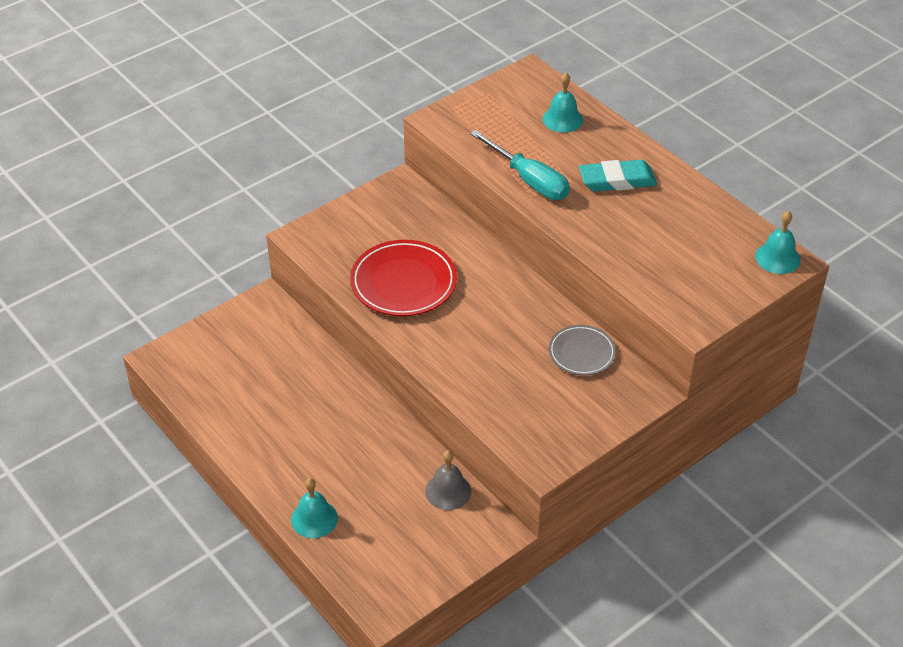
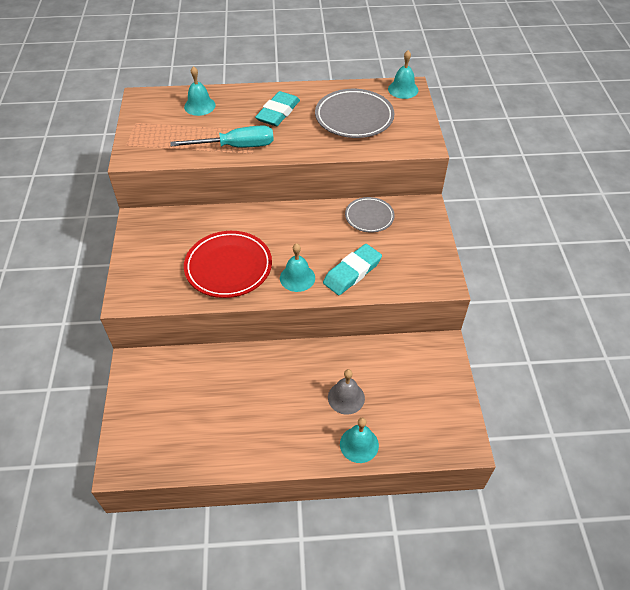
camera: 55 degrees left, 5 degrees up
grey bell [425,450,471,510] -> grey bell moved to [328,369,365,415]
none -> turquoise bell [280,243,315,292]
none -> grey plate [315,89,394,138]
none -> turquoise eraser [323,244,382,295]

